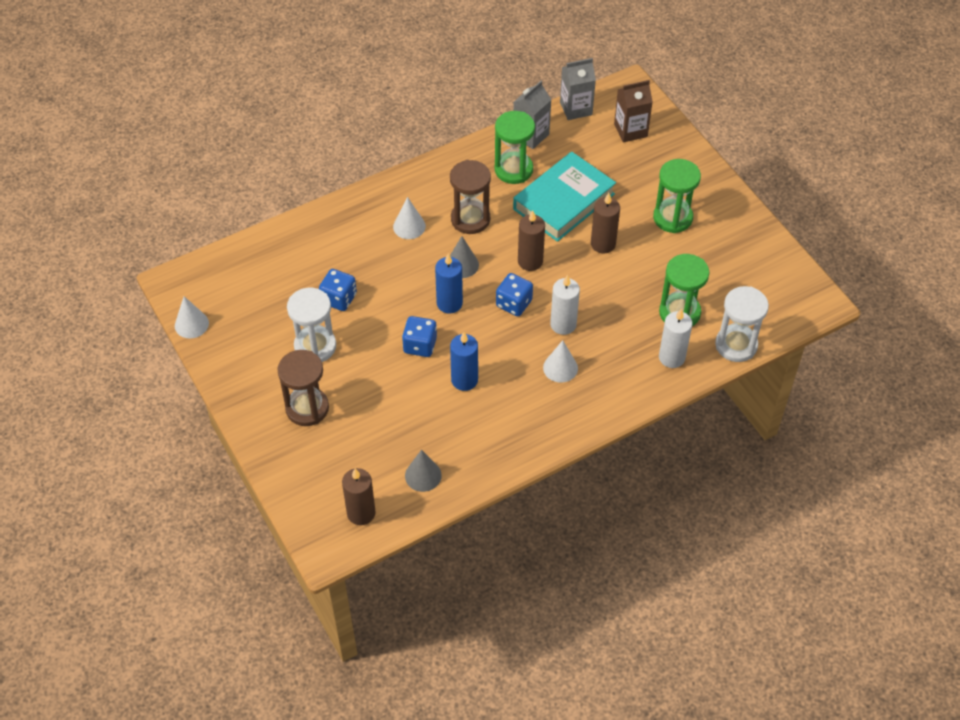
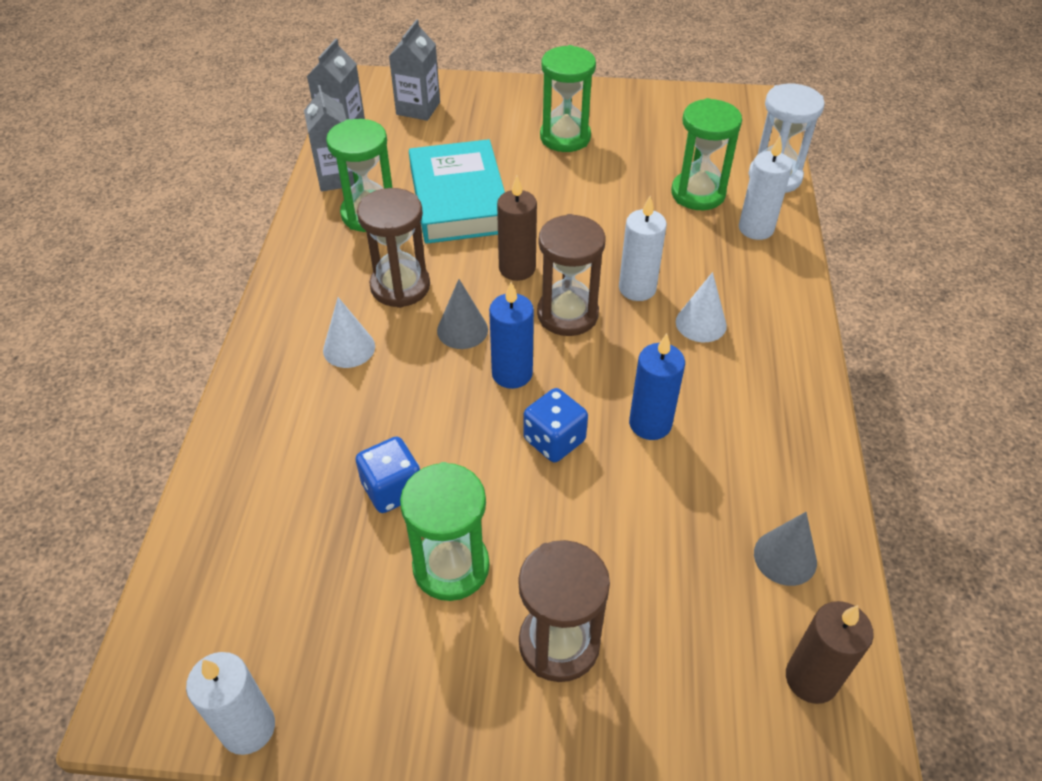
camera: 55 degrees left, 5 degrees down
white cone [175,296,209,339] -> white candle [186,652,275,755]
white hourglass [287,288,336,362] -> green hourglass [400,462,490,601]
blue dice [496,273,533,316] -> brown hourglass [537,214,606,336]
brown candle [591,193,620,253] -> none
brown carton [614,80,653,143] -> grey carton [389,19,440,121]

